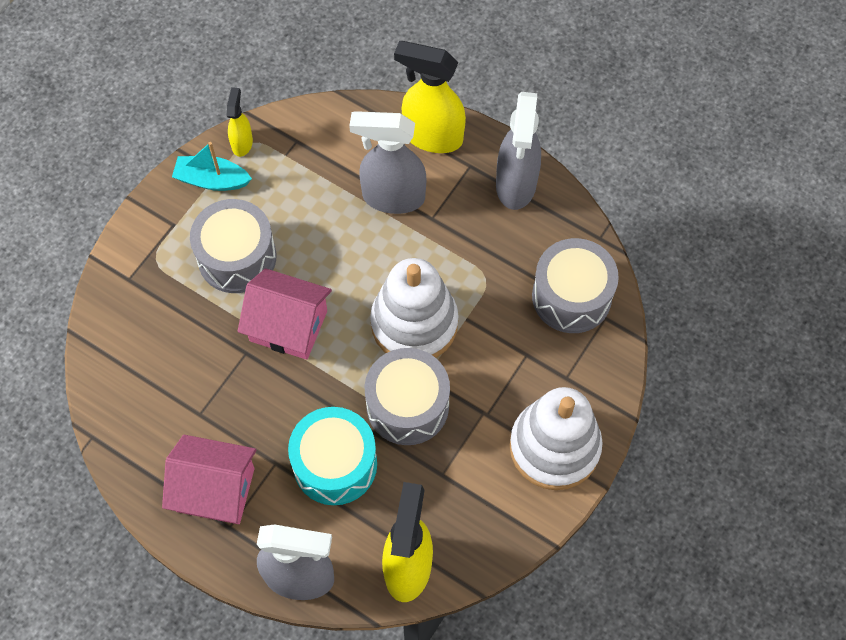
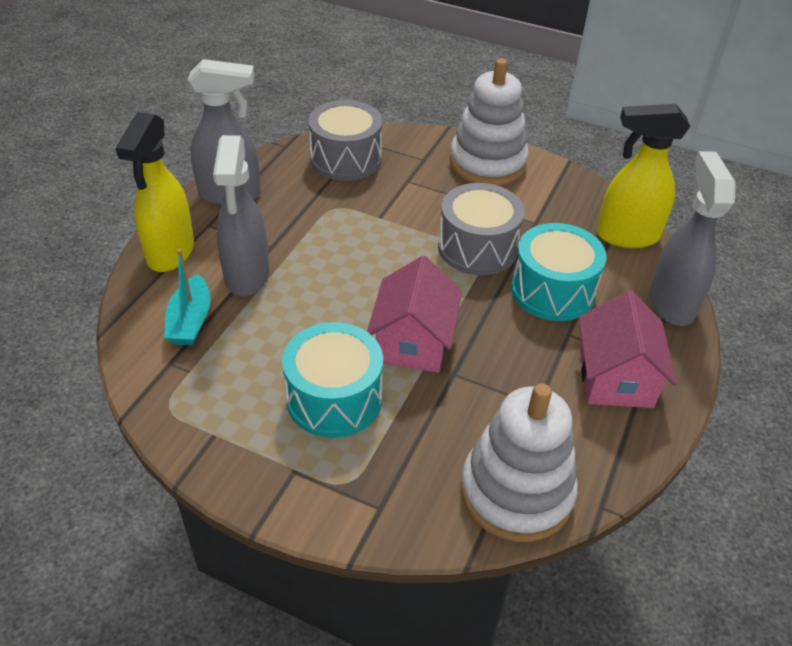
camera: 100 degrees left, 20 degrees down
turquoise boat [172,142,252,191] -> turquoise boat moved to [164,249,211,346]
grey drum [190,199,276,293] -> turquoise drum [282,322,383,438]
yellow spray bottle [227,87,253,157] -> none
white stacking toy [370,258,459,358] -> white stacking toy moved to [460,383,578,542]

